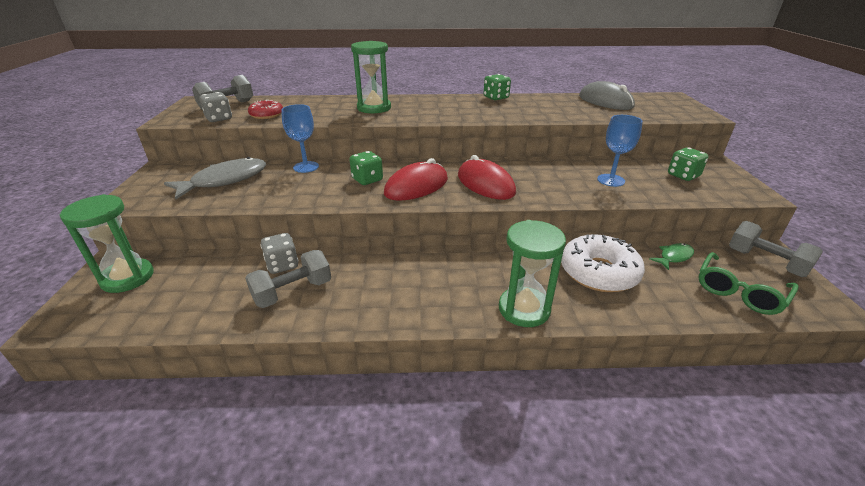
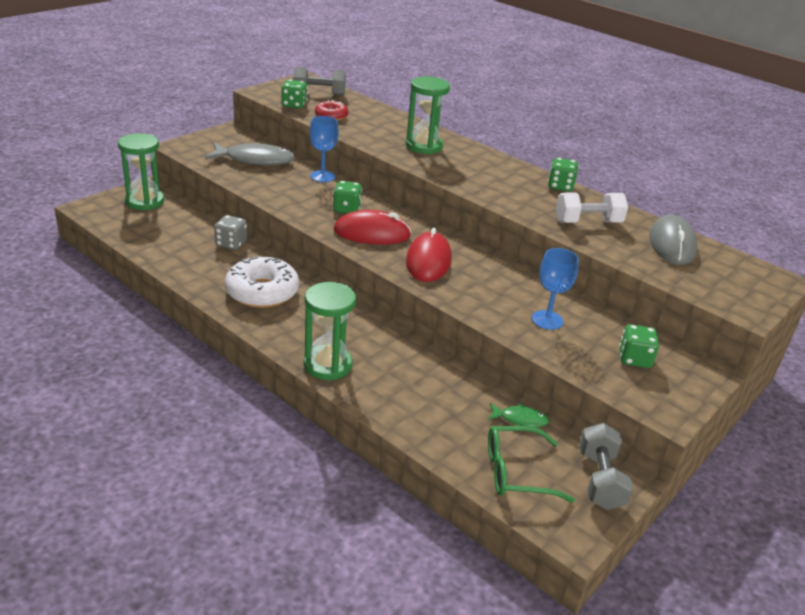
camera: 40 degrees right, 0 degrees up
grey dice [199,92,232,122] -> green dice [281,80,308,108]
grey dumbbell [245,250,331,308] -> none
white donut [561,234,645,292] -> white donut moved to [225,256,299,308]
none -> white dumbbell [556,192,628,223]

